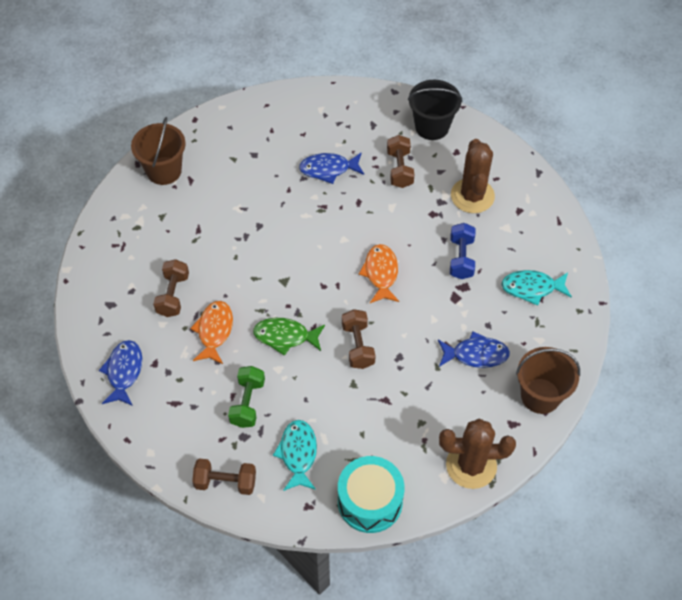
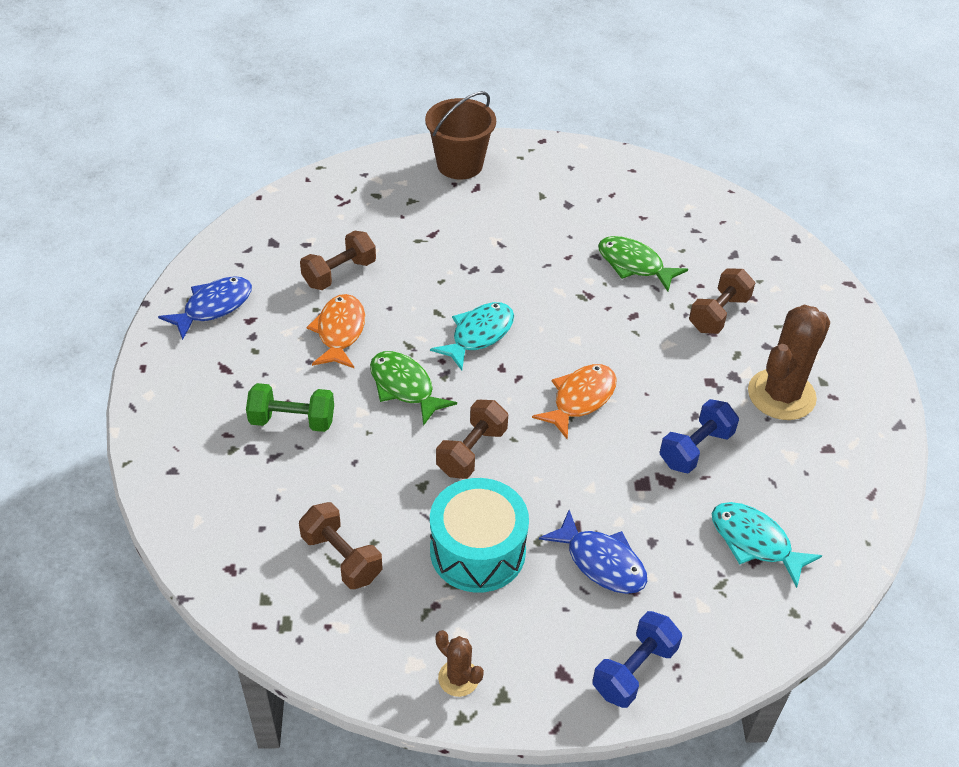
camera: 40 degrees right, 10 degrees down
orange fish [190,301,233,364] -> orange fish turned 45 degrees counterclockwise [307,294,365,368]
brown dumbbell [192,458,256,495] -> brown dumbbell moved to [299,502,382,589]
green dumbbell [228,366,265,428] -> green dumbbell turned 45 degrees clockwise [246,383,334,432]
turquoise fish [273,420,317,491] -> turquoise fish moved to [430,302,514,370]
blue fish [299,153,364,184] -> green fish [598,236,688,292]
turquoise drum [338,456,405,533] -> turquoise drum moved to [430,478,529,593]
black bucket [408,80,462,140] -> none
brown cactus [439,418,516,489] -> brown cactus [436,630,484,697], size x0.49
brown bucket [516,347,580,414] -> blue dumbbell [592,611,682,708]

